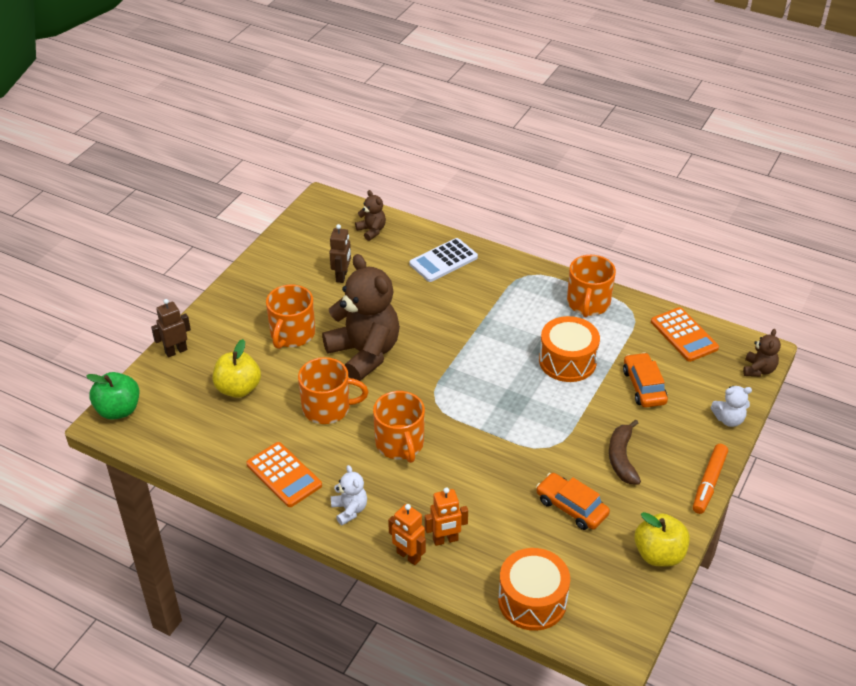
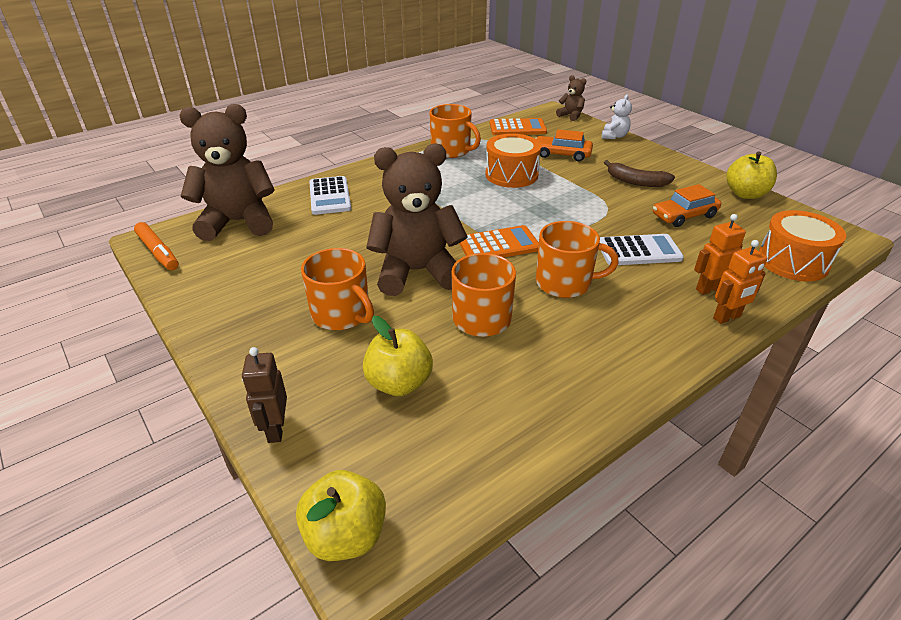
camera: 65 degrees left, 5 degrees down
green apple [86,372,139,420] -> yellow apple [296,470,386,561]
orange calculator [246,442,322,507] -> orange calculator moved to [459,225,539,258]
brown robot [329,224,351,283] -> none
white teddy bear [331,465,367,525] -> none
brown teddy bear [355,190,386,241] -> brown teddy bear [179,104,275,241], size x2.25
orange robot [425,487,468,546] -> orange robot turned 120 degrees counterclockwise [694,214,746,295]
orange marker [693,444,728,514] -> orange marker moved to [134,222,179,270]
none -> white calculator [600,234,684,265]

